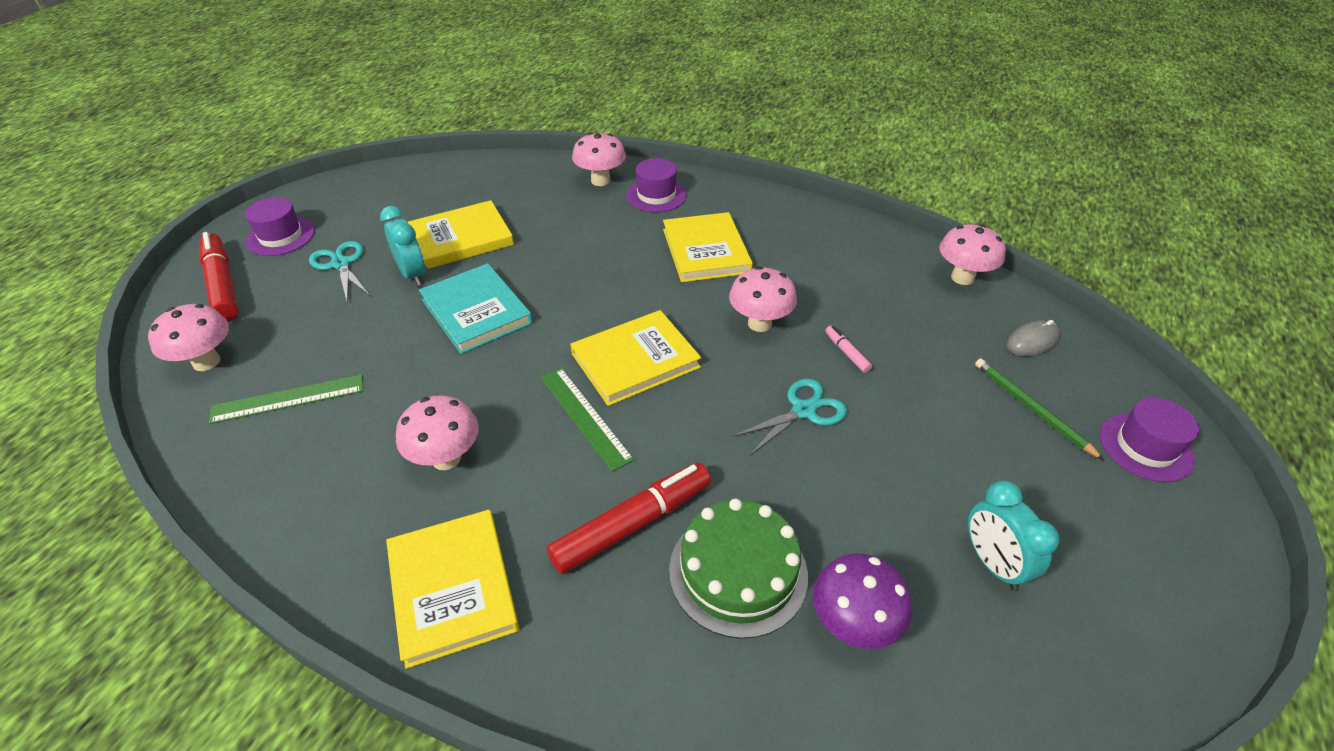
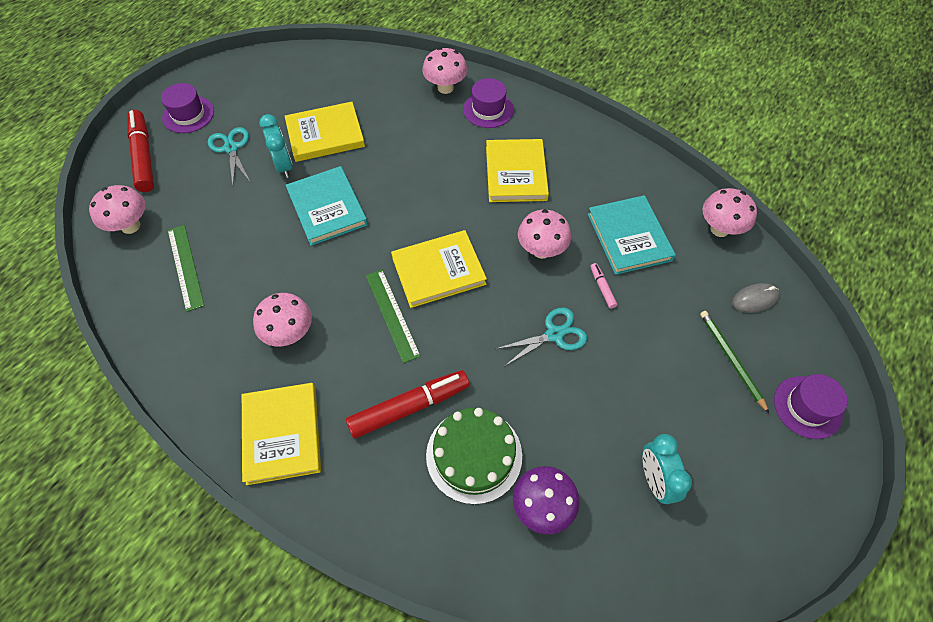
camera: 10 degrees right, 15 degrees up
green ruler [209,374,363,424] -> green ruler turned 75 degrees clockwise [168,225,205,312]
none -> turquoise book [588,195,676,275]

